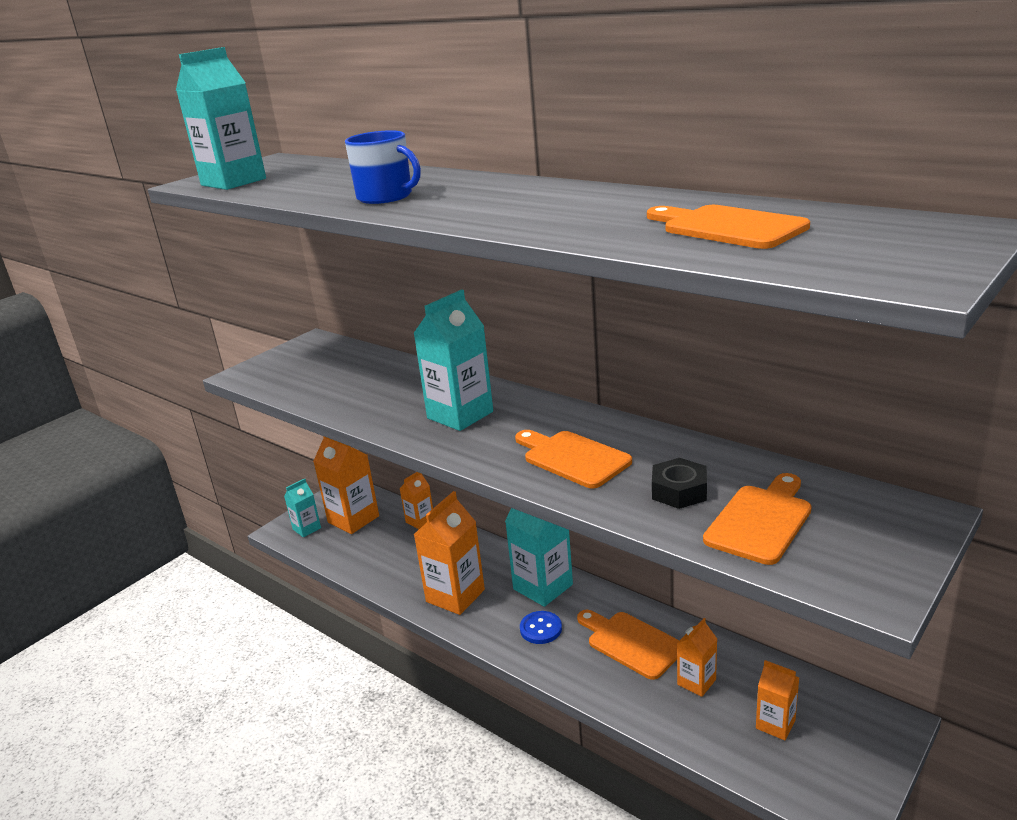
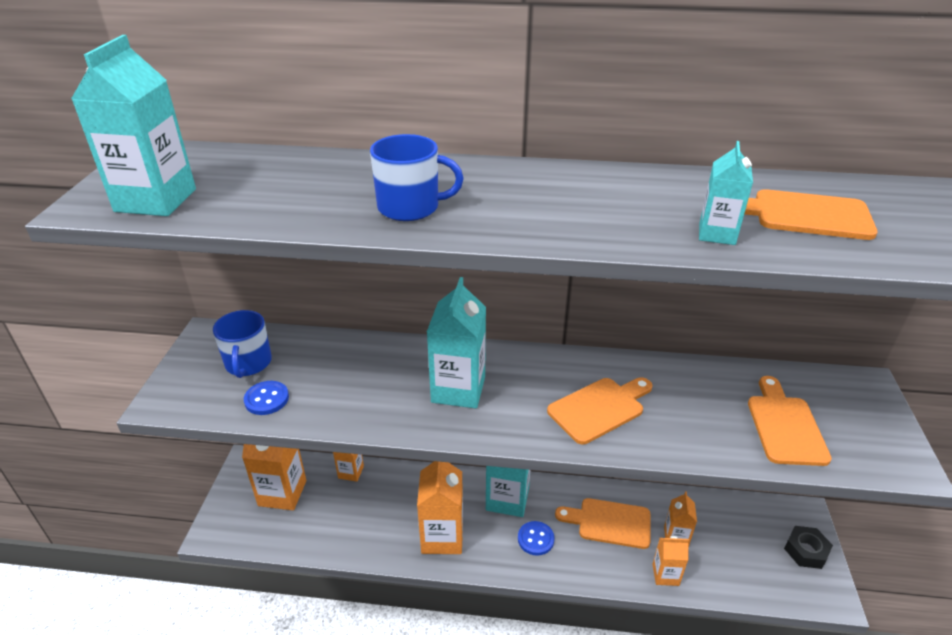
camera: 35 degrees left, 10 degrees up
turquoise carton [284,478,321,537] -> turquoise carton moved to [699,141,753,245]
orange cutting board [515,430,632,488] -> orange cutting board turned 135 degrees clockwise [547,377,653,444]
black nut [652,458,707,509] -> black nut moved to [784,526,833,569]
orange carton [756,660,799,740] -> orange carton moved to [653,536,689,586]
none -> blue mug [213,310,272,378]
none -> blue button [244,381,289,415]

